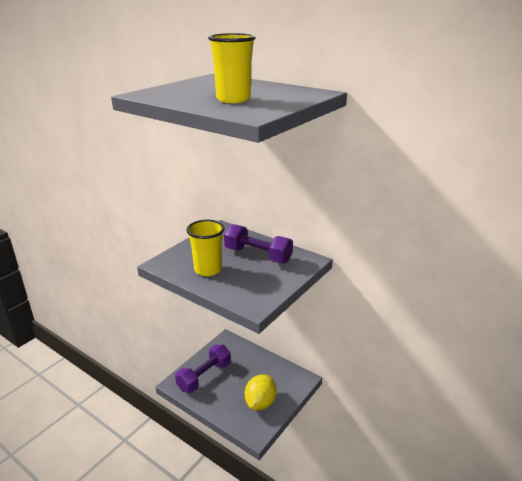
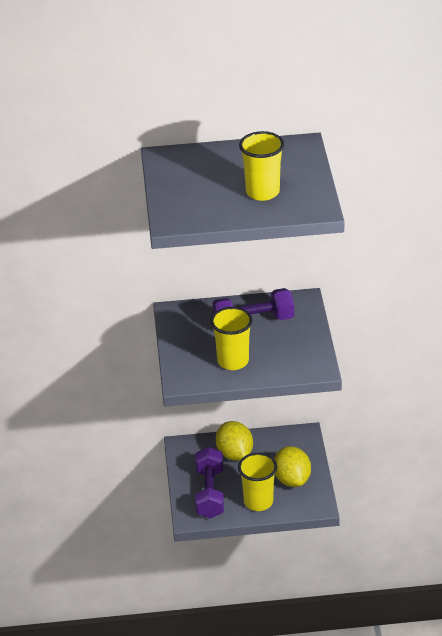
camera: 40 degrees left, 10 degrees up
none -> yellow lemon [216,421,253,461]
none -> yellow cup [238,453,277,511]

